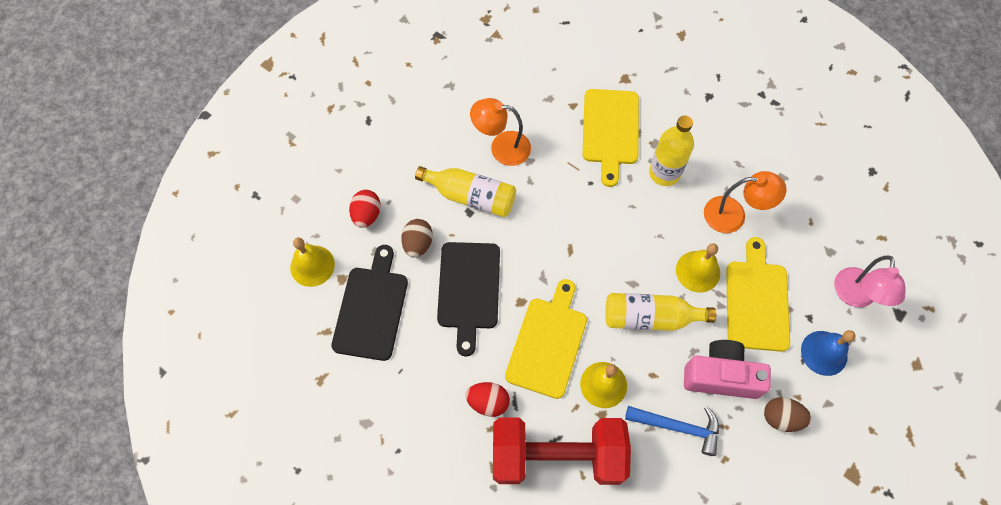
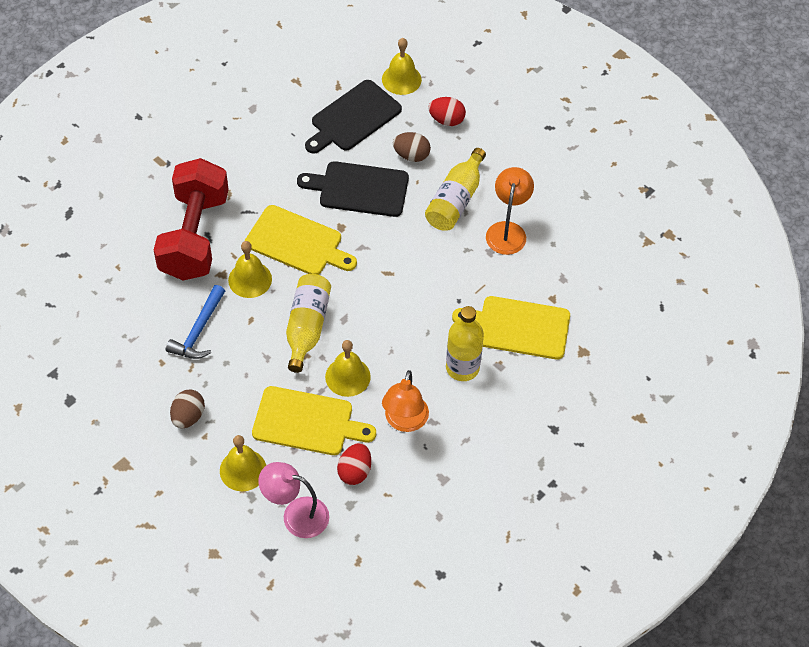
camera: 95 degrees right, 10 degrees down
black cutting board [331,245,408,361] -> black cutting board turned 120 degrees clockwise [305,80,402,154]
red egg [466,382,510,417] -> red egg moved to [337,443,371,485]
pink camera [684,340,771,399] -> none
blue bell [801,330,856,376] -> yellow bell [220,435,266,491]

